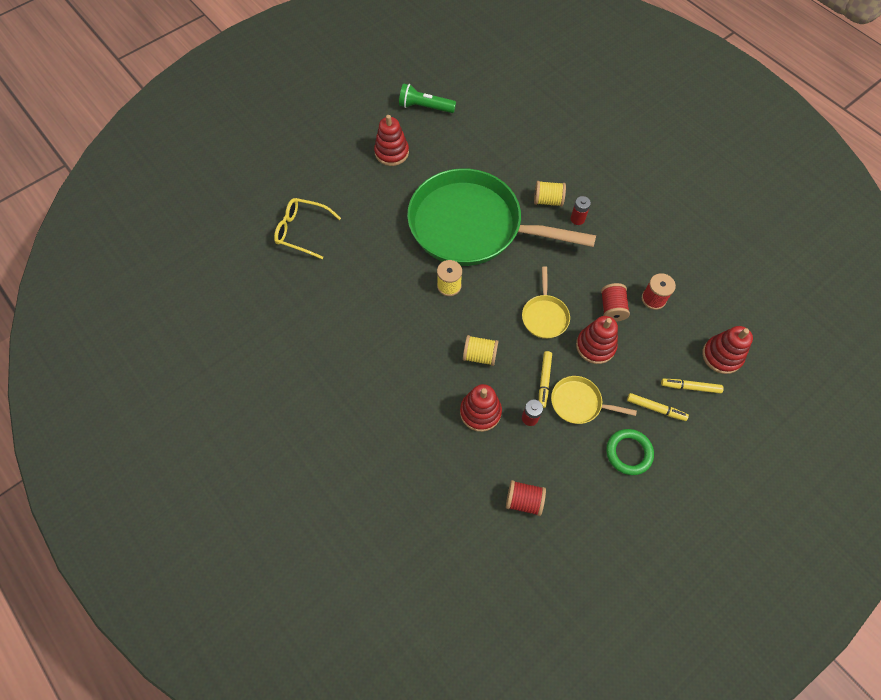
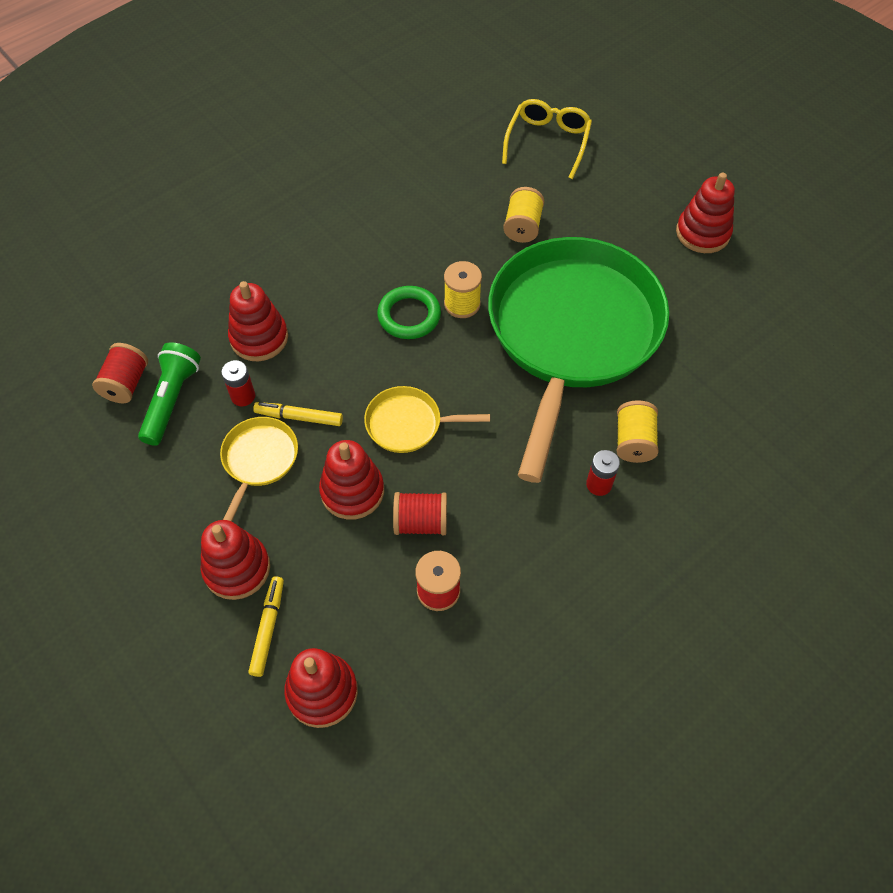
camera: 90 degrees right, 5 degrees down
green flashlight [399,83,456,113] -> green flashlight moved to [138,342,201,446]
yellow spool [463,335,498,366] -> yellow spool moved to [503,187,544,243]
green ring [606,429,654,475] -> green ring moved to [377,286,441,339]
yellow marker [627,393,689,421] -> red stacking toy [201,520,270,600]

